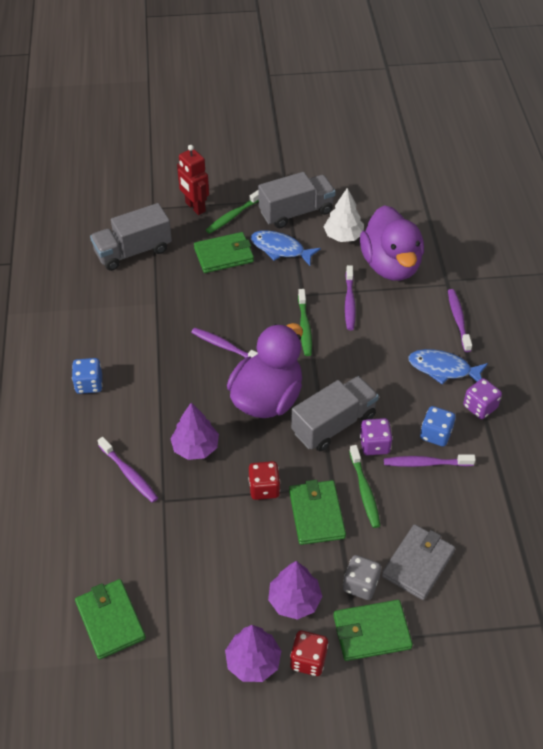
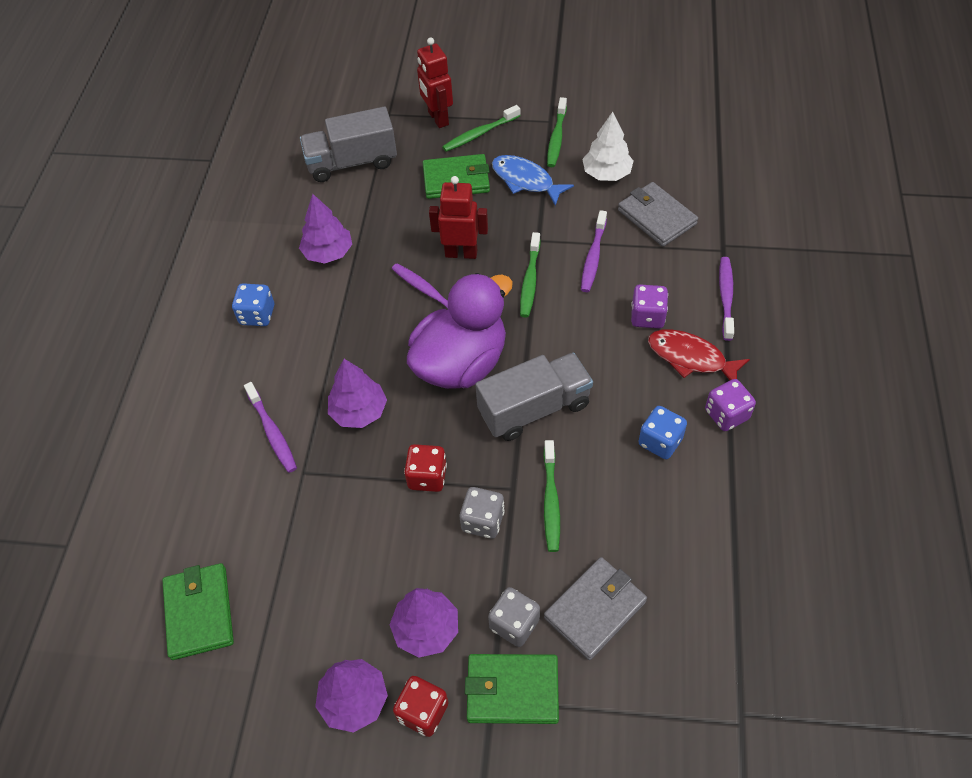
camera: 15 degrees right, 5 degrees up
grey truck [258,172,336,228] -> green toothbrush [547,97,567,167]
green wallet [289,480,346,545] -> grey dice [460,487,505,539]
purple duck [360,205,424,281] -> grey wallet [618,182,698,247]
purple dice [360,418,393,456] -> purple dice moved to [631,284,668,329]
purple toothbrush [384,454,476,467] -> none
blue fish [408,349,488,384] -> red fish [648,329,750,380]
none -> purple tree [299,194,352,264]
none -> red robot [429,176,488,259]

